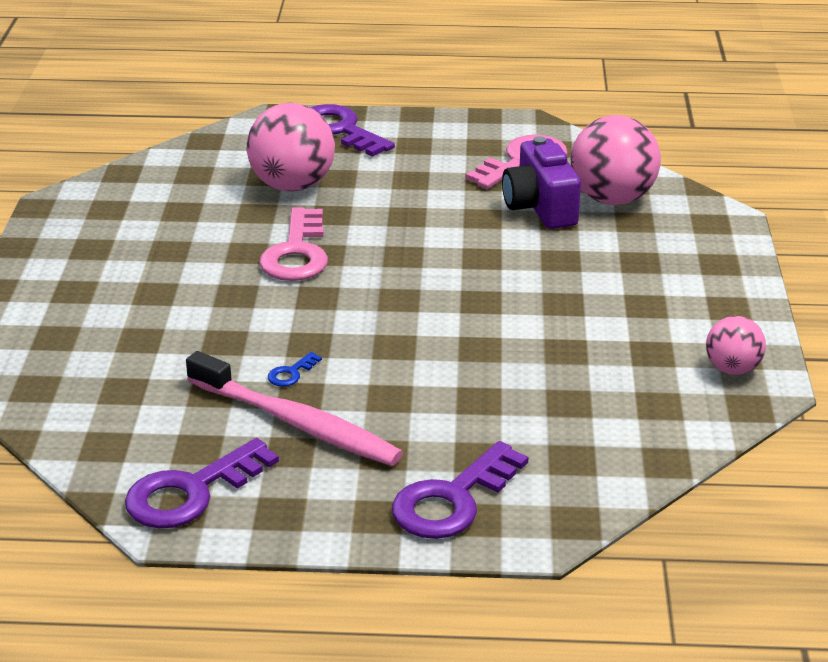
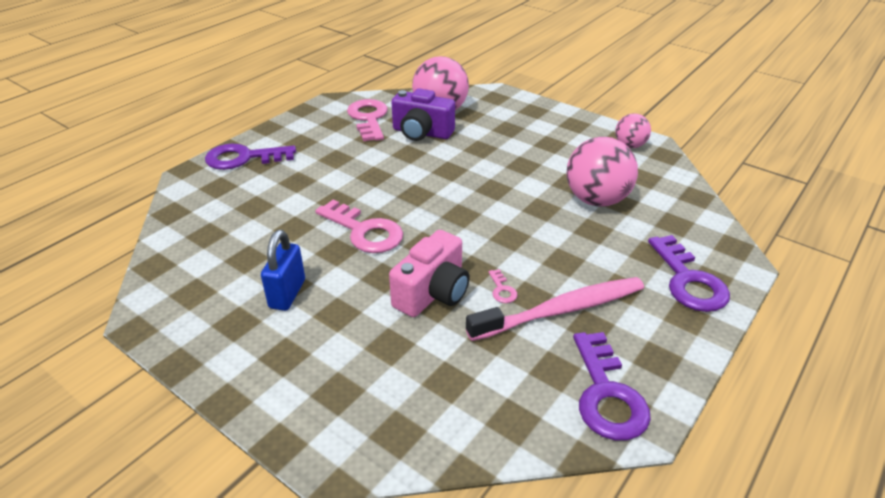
camera: 55 degrees left, 5 degrees up
pink ball [247,103,335,192] -> pink ball moved to [567,137,638,207]
blue key [268,352,322,387] -> pink key [488,269,518,303]
none -> blue padlock [261,230,305,311]
none -> pink camera [389,230,470,317]

